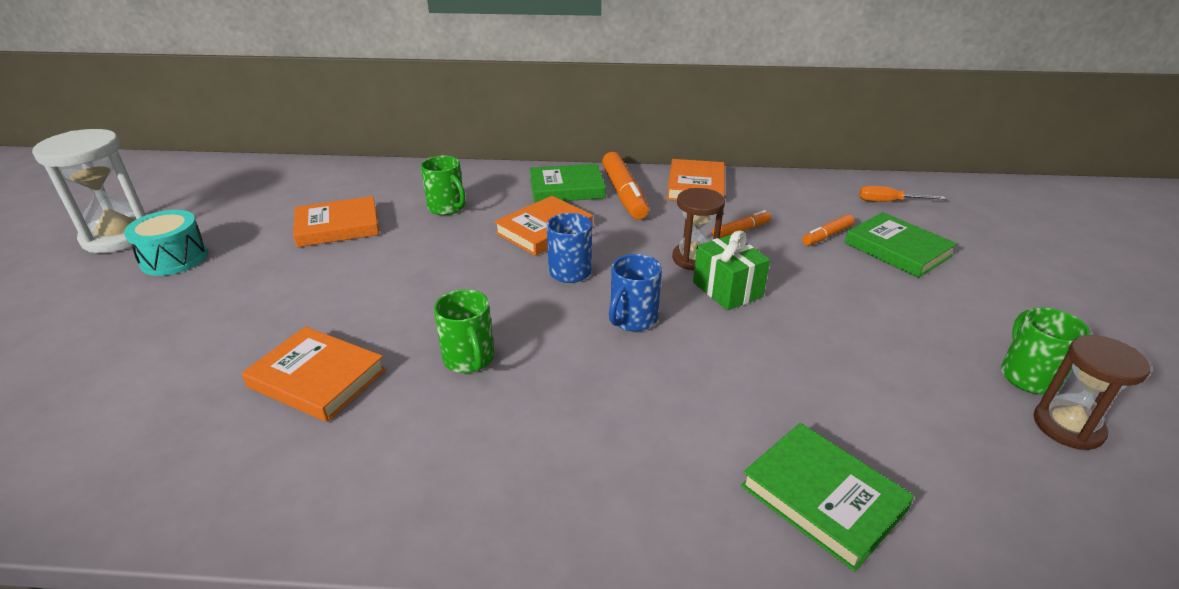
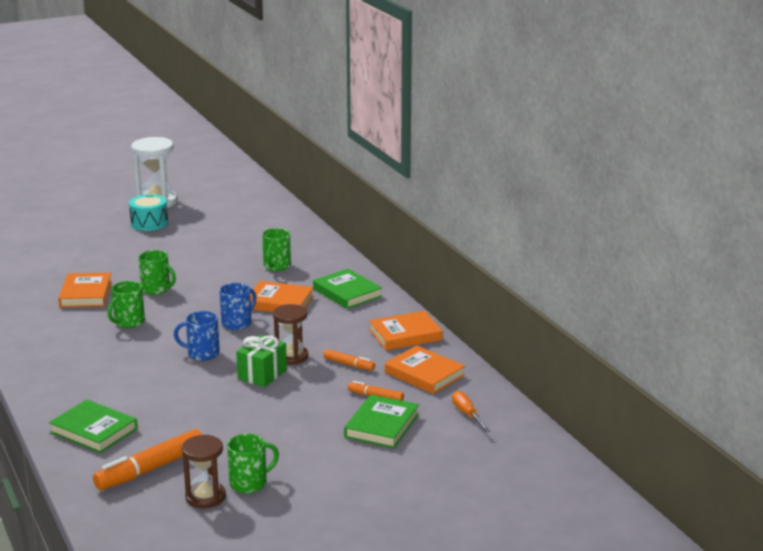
camera: 60 degrees right, 10 degrees down
orange book [293,196,379,247] -> orange book moved to [385,345,465,394]
orange marker [602,152,649,220] -> orange marker moved to [93,429,202,490]
green book [741,423,914,572] -> green book turned 75 degrees counterclockwise [49,399,138,453]
none -> green mug [139,250,176,295]

